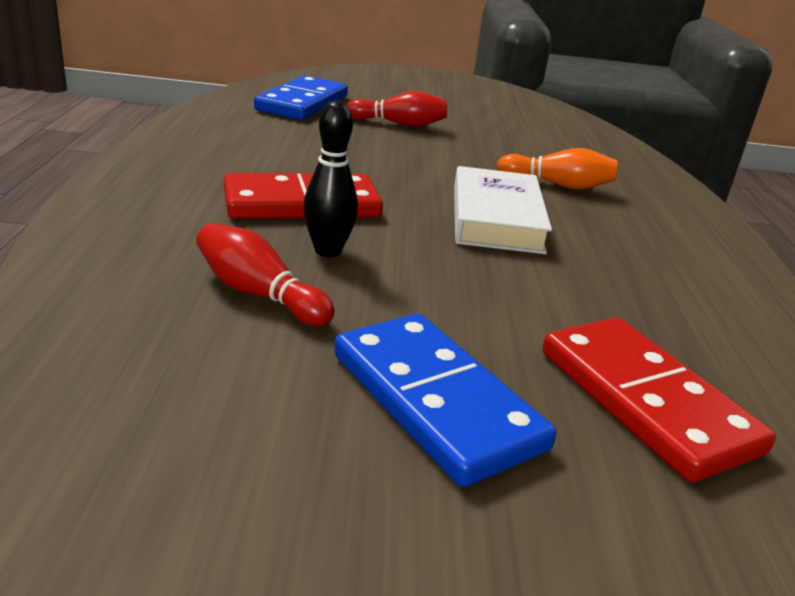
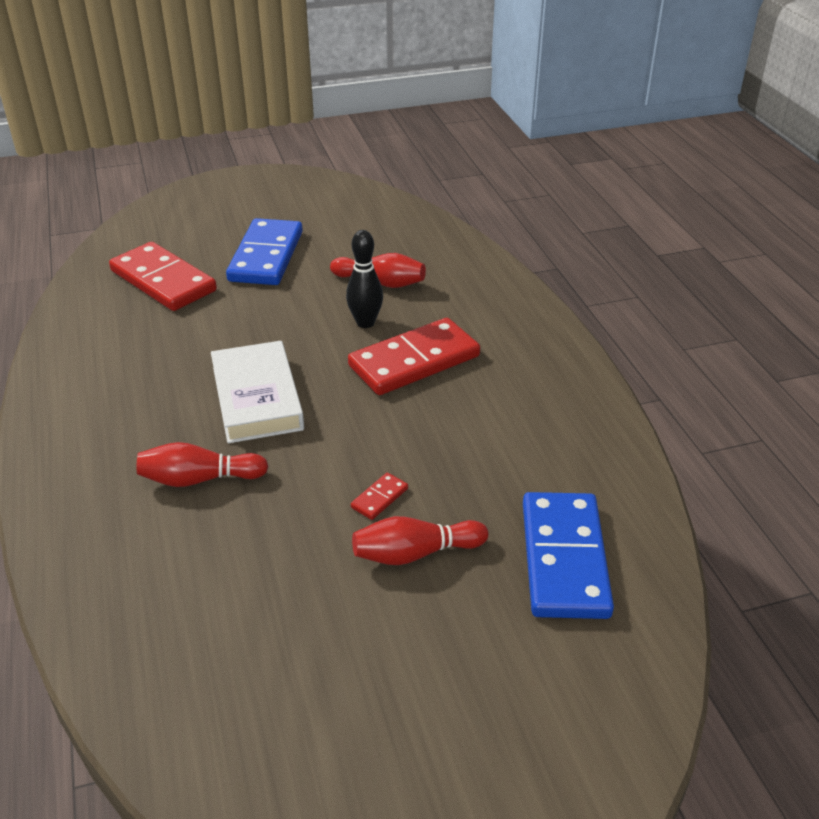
camera: 165 degrees right, 10 degrees up
blue domino [334,313,556,487] -> blue domino turned 60 degrees clockwise [226,218,303,285]
orange bowling pin [497,148,618,190] -> red bowling pin [137,442,268,487]
none -> red domino [351,473,408,520]

